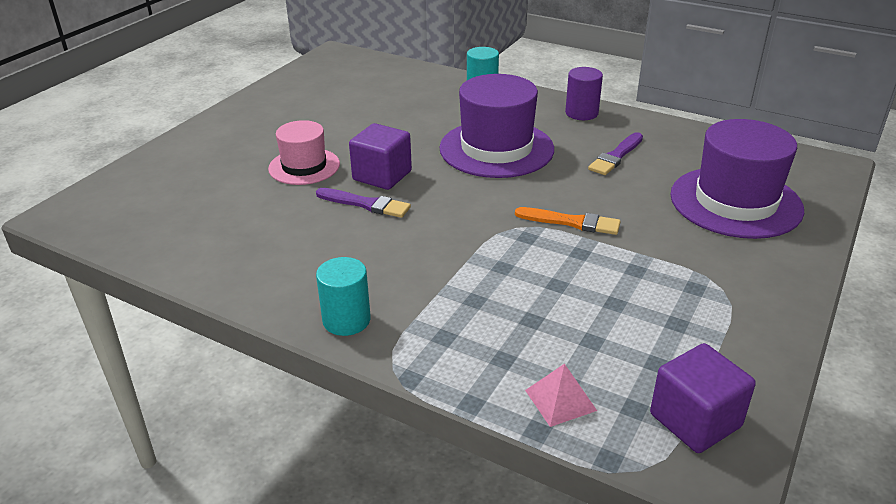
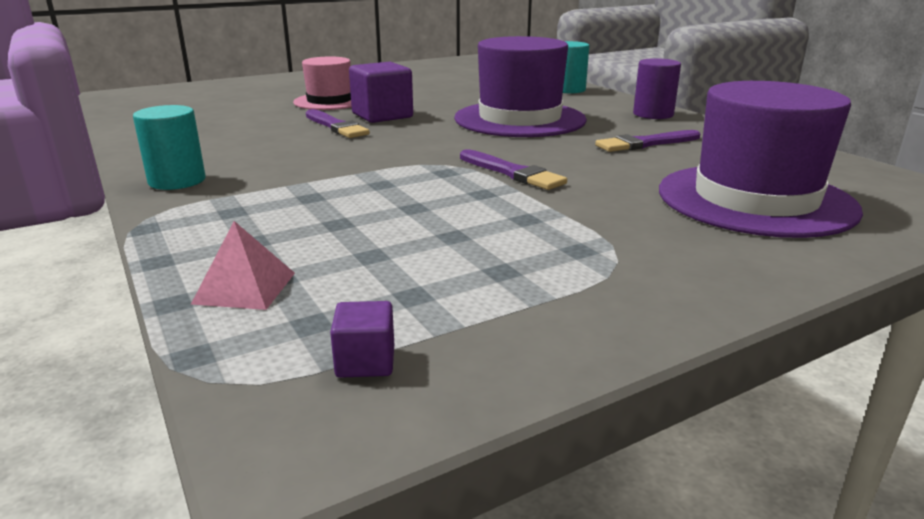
camera: 30 degrees right, 10 degrees down
orange brush [515,207,621,235] -> purple brush [460,149,567,190]
purple cube [650,343,756,453] -> purple cube [330,301,394,378], size x0.49

